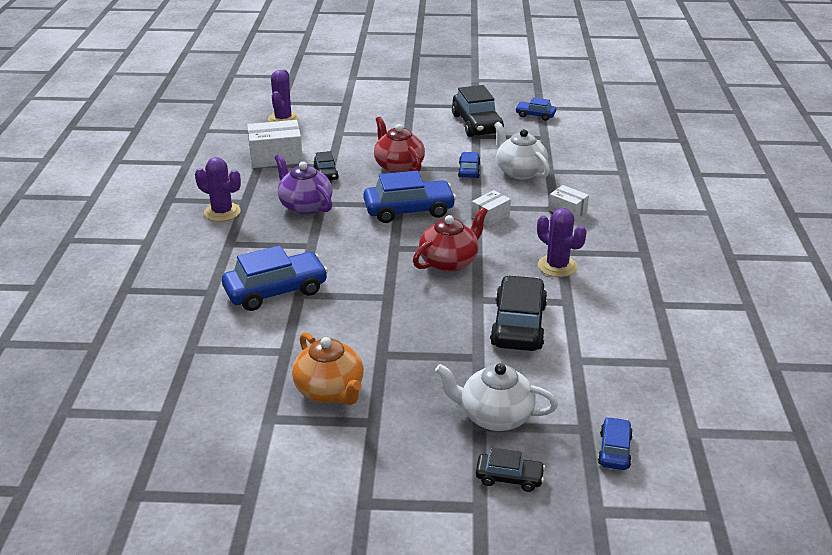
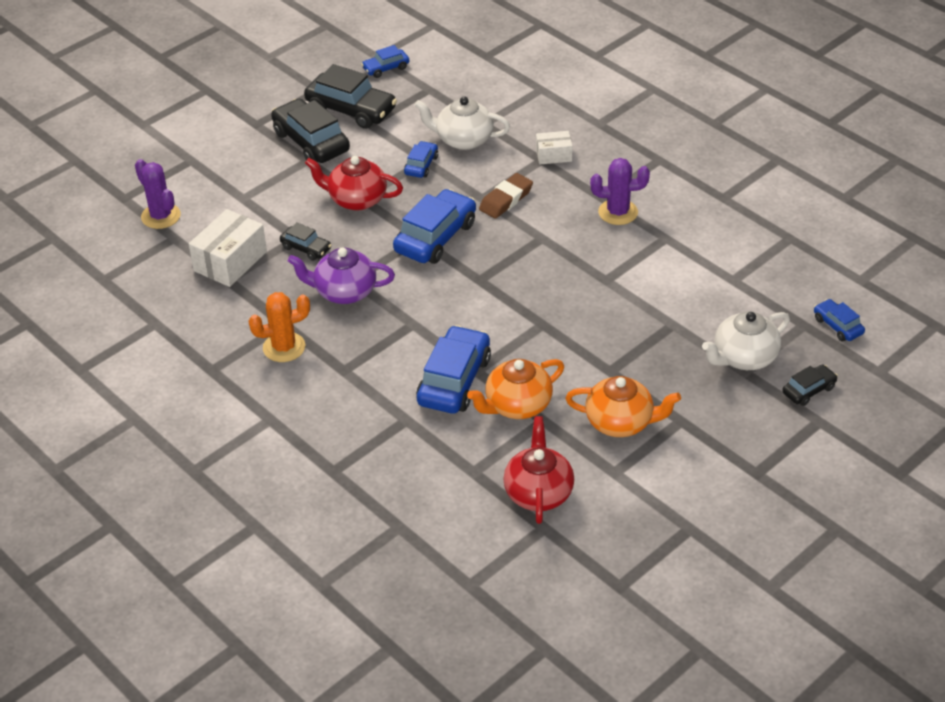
camera: 45 degrees left, 10 degrees up
purple cactus [195,157,241,222] -> orange cactus [249,292,310,362]
red teapot [413,207,488,272] -> red teapot moved to [503,416,574,524]
blue car [458,152,480,178] -> blue car turned 60 degrees clockwise [404,141,438,178]
white box [471,190,511,226] -> brown eraser [479,173,533,219]
black car [490,275,548,351] -> black car moved to [271,99,350,163]
none -> orange teapot [467,359,564,419]

